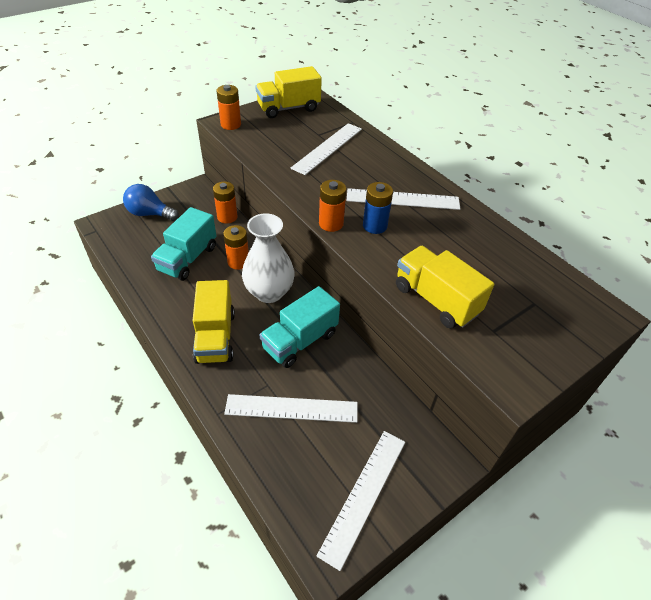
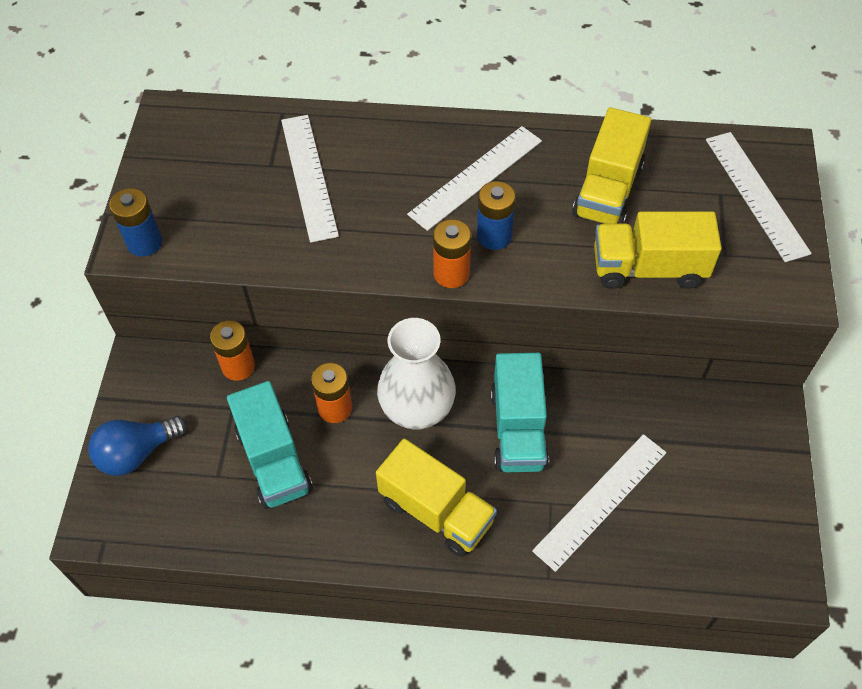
camera: 45 degrees left, 10 degrees up
orange battery [217,85,241,130] -> blue battery [109,188,162,257]
yellow truck [255,66,322,118] -> yellow truck moved to [572,107,651,224]
white ruler [317,431,405,571] -> white ruler moved to [706,132,812,262]

